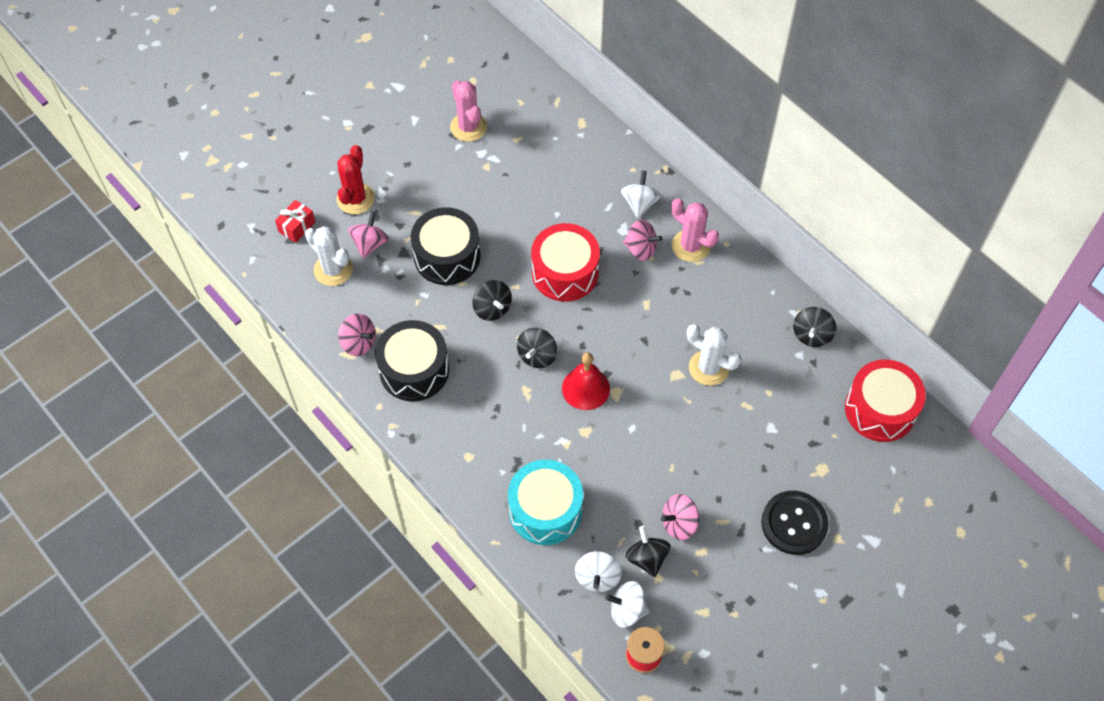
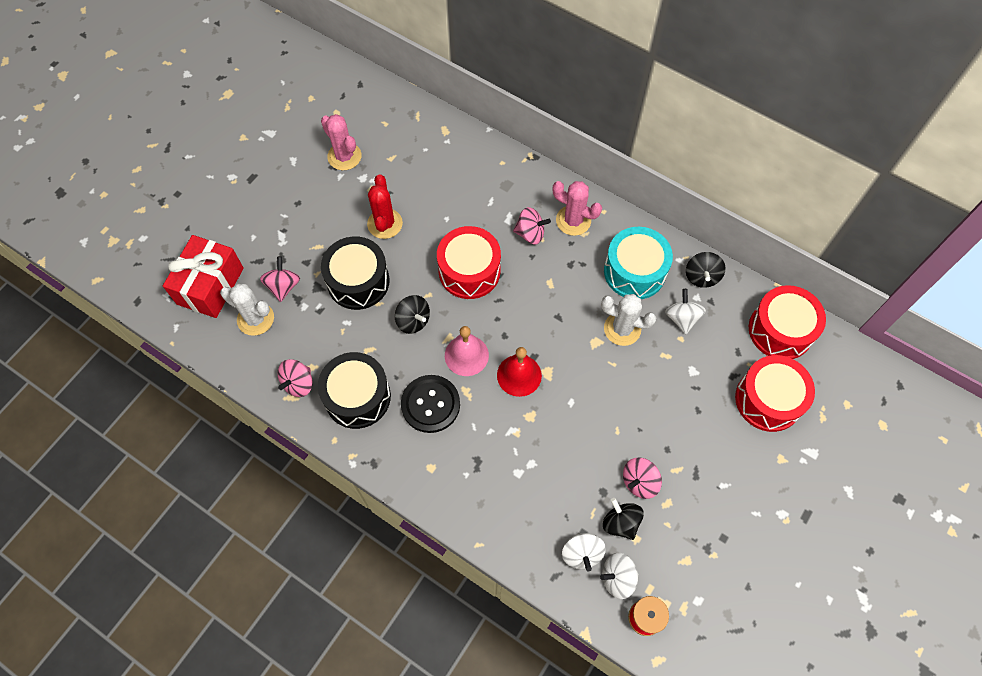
camera: 15 degrees left, 5 degrees up
red gift [275,200,315,243] -> red gift [163,235,244,318], size x2.06
red cactus [337,145,375,214] -> red cactus moved to [367,174,403,239]
pink spinning top [339,313,376,356] -> pink spinning top turned 105 degrees clockwise [278,359,313,397]
turquoise drum [508,460,583,545] -> turquoise drum moved to [604,227,673,299]
black spinning top [517,328,557,368] -> pink bell [445,326,489,376]
white spinning top [621,171,661,218] -> white spinning top moved to [665,289,706,334]
black button [761,491,829,555] -> black button moved to [401,375,460,433]
none -> red drum [735,355,815,432]

